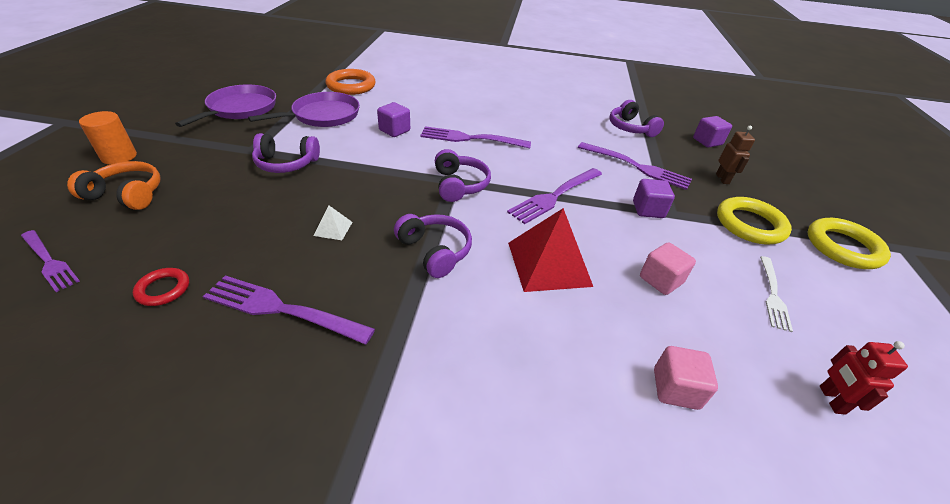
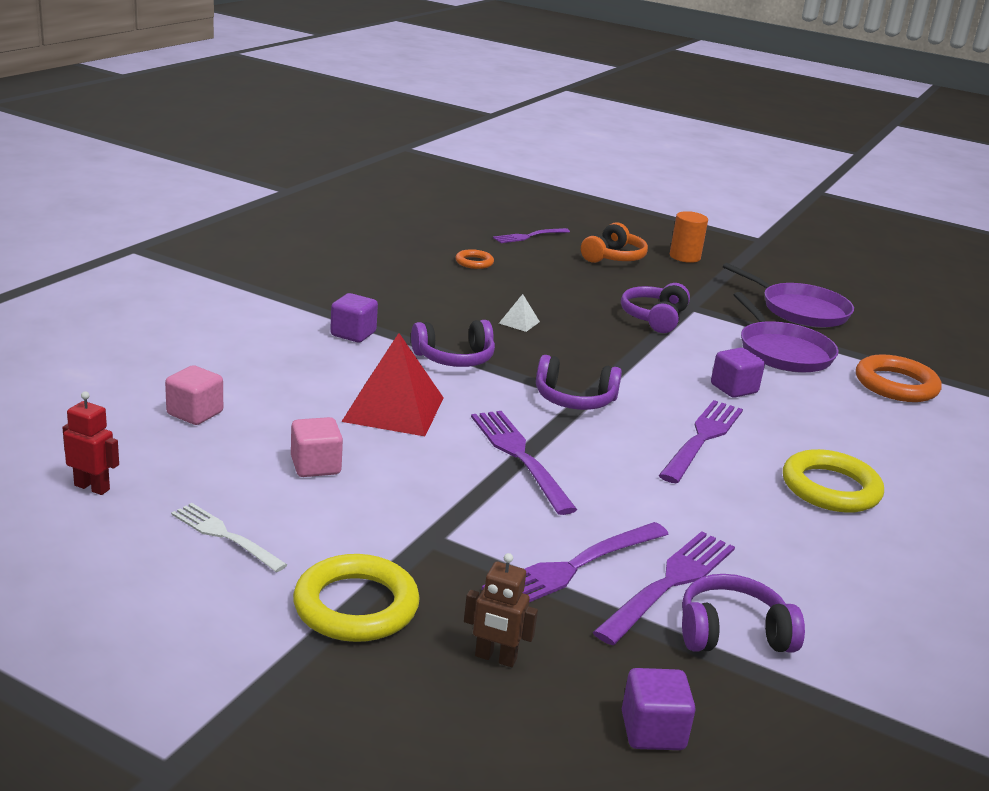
camera: 110 degrees right, 15 degrees down
red ring [133,268,189,306] -> orange ring [455,249,494,269]
purple fork [203,275,375,345] -> purple fork moved to [593,531,735,645]
purple cube [633,179,675,218] -> purple cube moved to [330,293,378,342]
yellow ring [808,218,891,269] -> yellow ring moved to [783,449,884,513]

